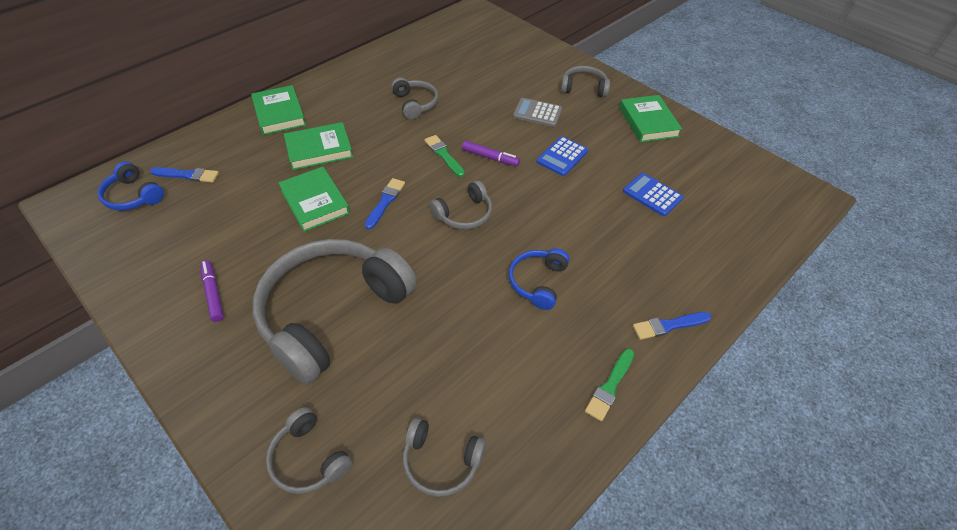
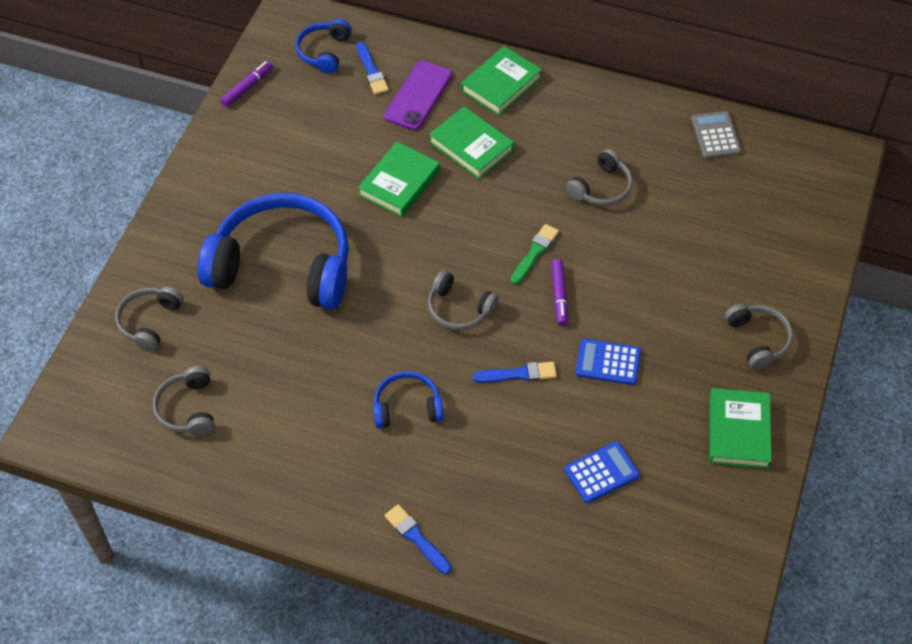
camera: 65 degrees right, 5 degrees up
purple marker [200,260,224,322] -> purple marker moved to [220,61,273,107]
grey headphones [252,239,417,384] -> blue headphones [198,193,349,310]
blue brush [365,178,405,229] -> blue brush moved to [473,362,557,383]
grey calculator [513,98,562,127] -> grey calculator moved to [691,111,741,159]
green brush [585,349,634,421] -> none
green book [619,95,682,142] -> green book turned 45 degrees counterclockwise [709,388,772,469]
blue calculator [623,173,683,216] -> blue calculator turned 45 degrees clockwise [564,441,640,503]
none -> purple phone [384,60,452,130]

